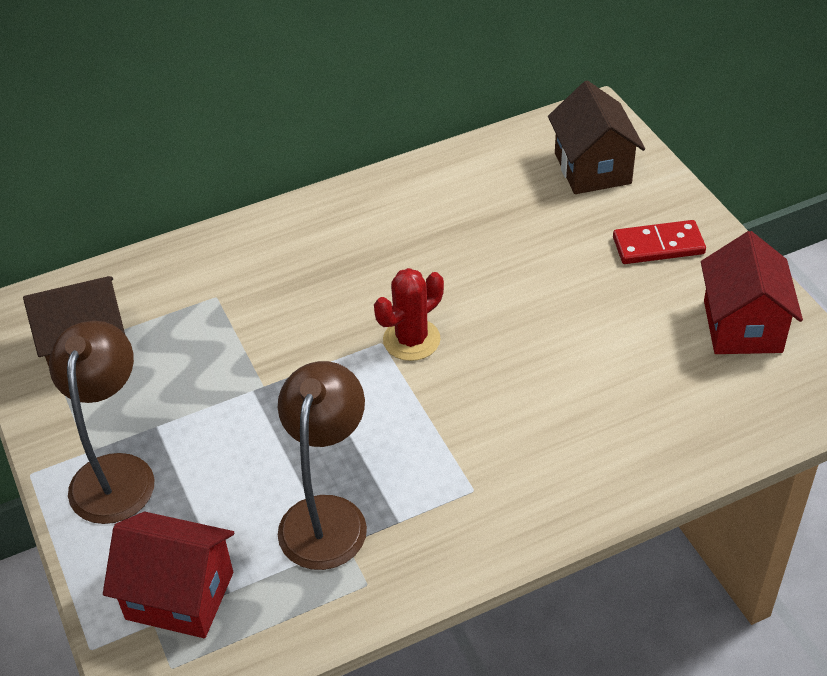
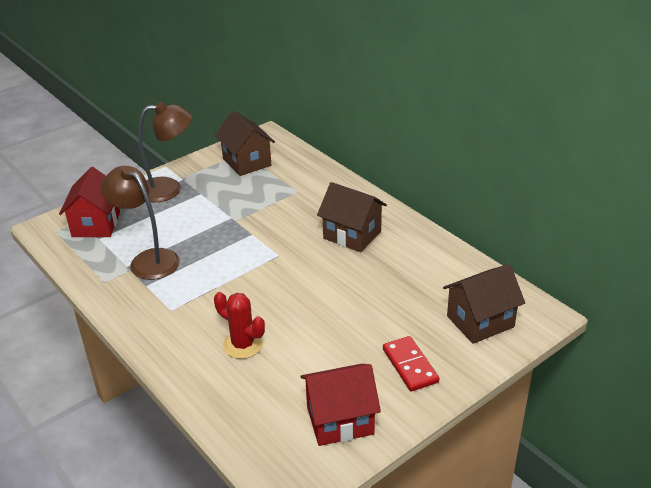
camera: 75 degrees right, 10 degrees down
brown lamp [278,361,367,570] -> brown lamp turned 135 degrees counterclockwise [101,166,180,280]
red cactus [374,268,444,361] -> red cactus moved to [214,292,265,359]
none -> brown house [317,182,387,252]

